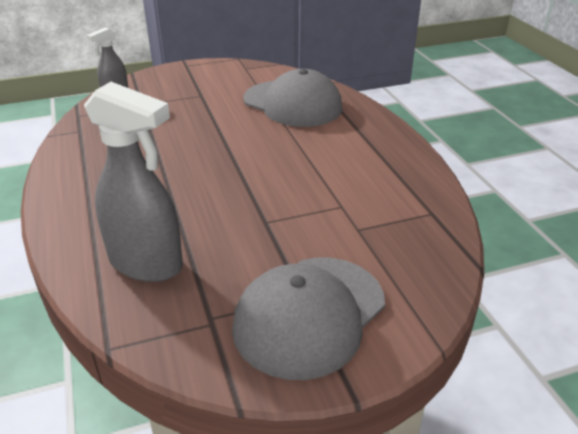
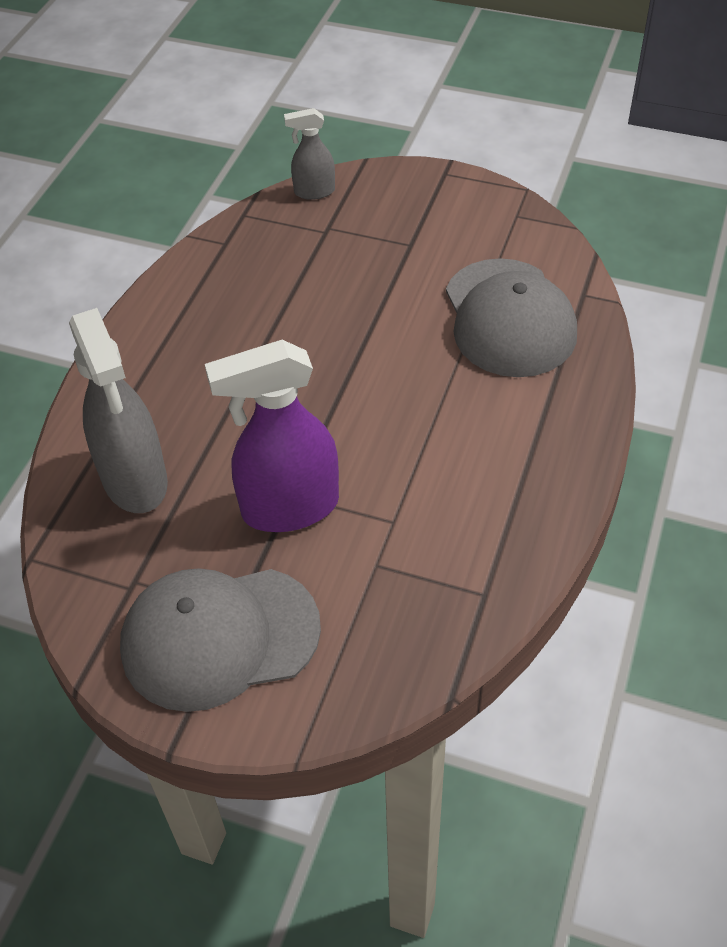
camera: 40 degrees right, 15 degrees up
none -> purple spray bottle [205,340,339,532]

